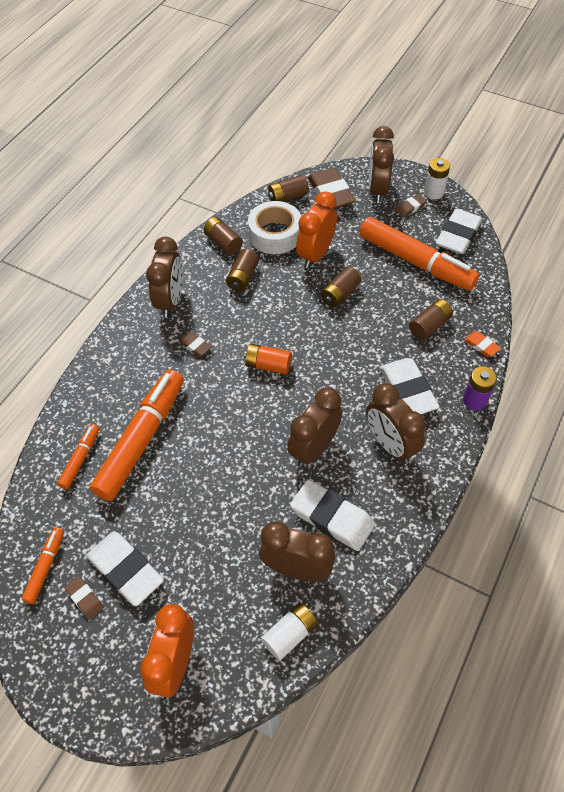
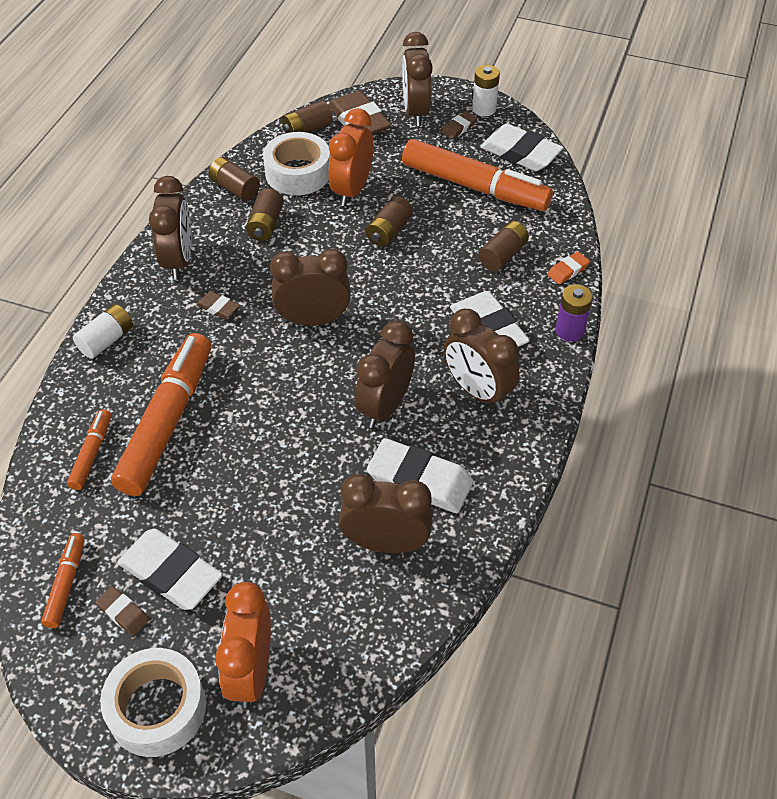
camera: 10 degrees left, 5 degrees down
orange battery [244,344,292,374] -> brown clock [270,249,351,326]
white battery [261,603,318,661] -> white battery moved to [73,304,133,359]
white eraser [436,208,482,254] -> white eraser turned 75 degrees counterclockwise [480,124,563,171]
orange eraser [464,331,501,357] -> orange eraser turned 75 degrees counterclockwise [547,252,590,284]
none -> white tape [100,648,206,757]

